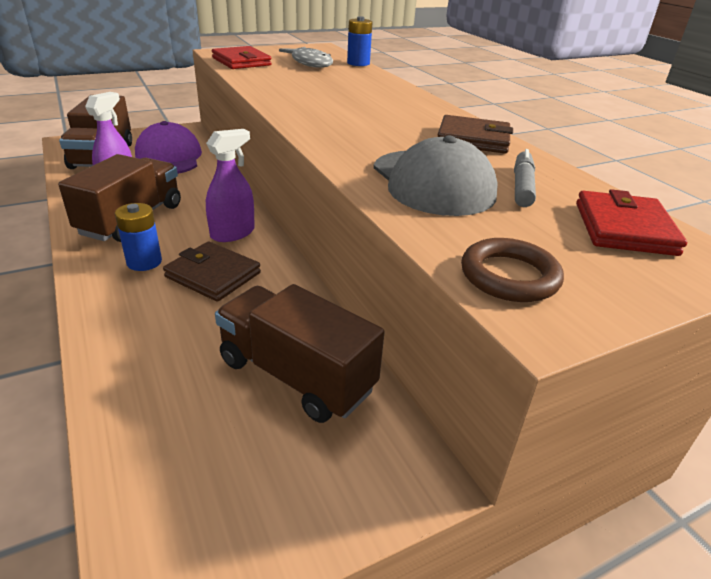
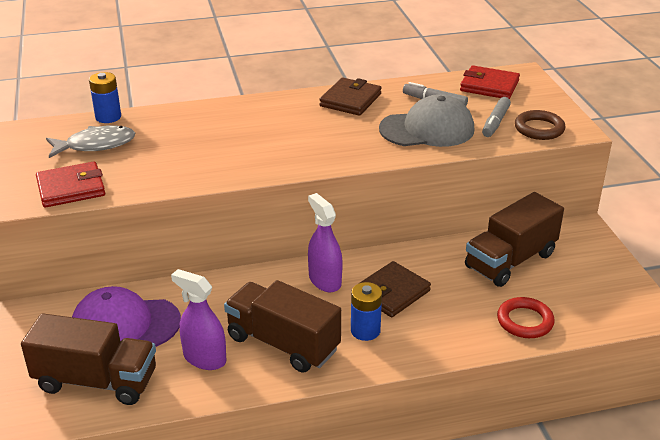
camera: 75 degrees left, 0 degrees up
none -> grey marker [482,97,511,137]
none -> red ring [497,297,555,338]

